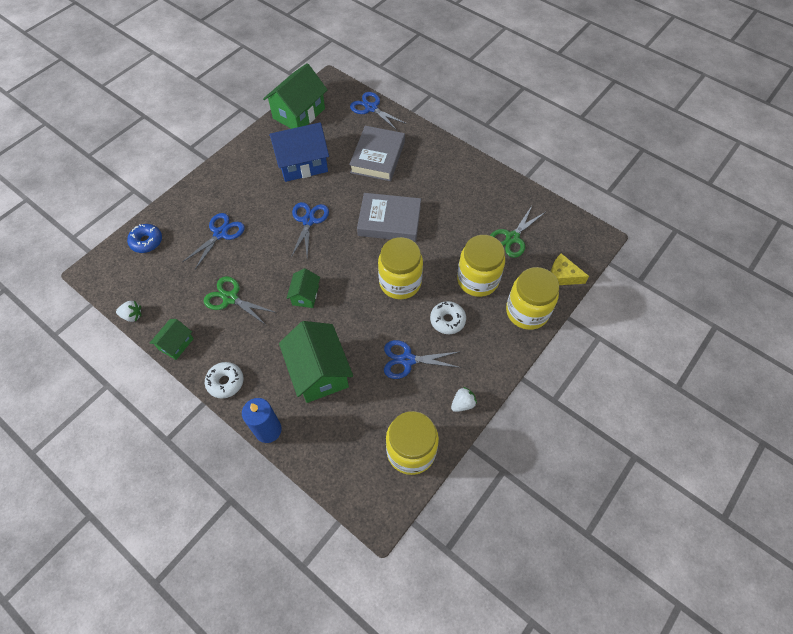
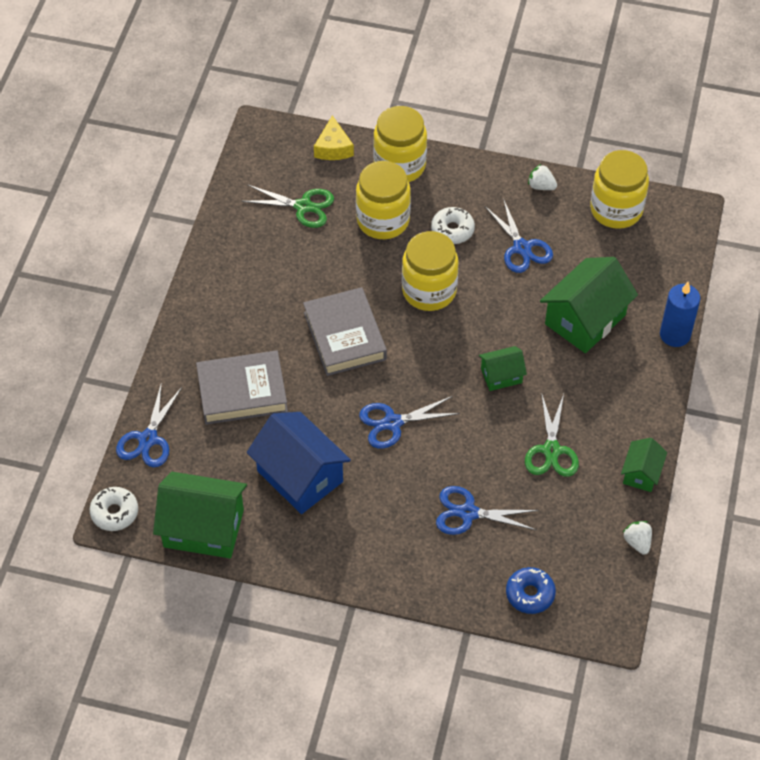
camera: 115 degrees left, 5 degrees down
green house [150,319,194,360] -> green house turned 75 degrees counterclockwise [621,438,667,492]
white donut [205,362,243,399] -> white donut moved to [90,487,138,531]

